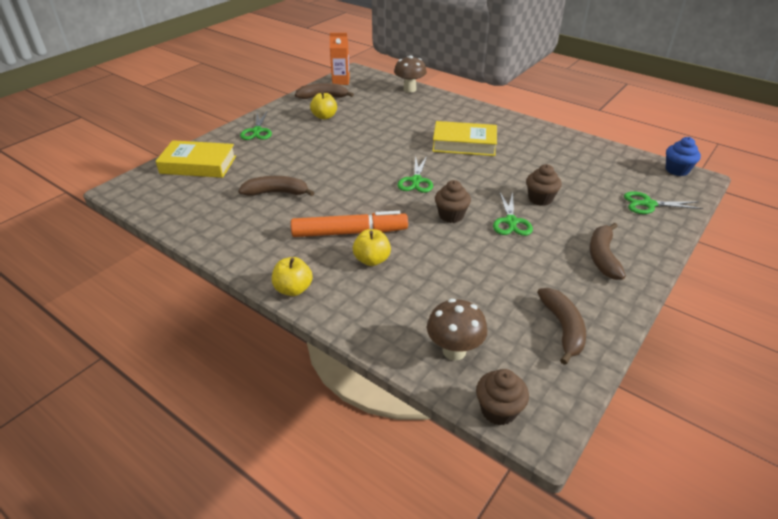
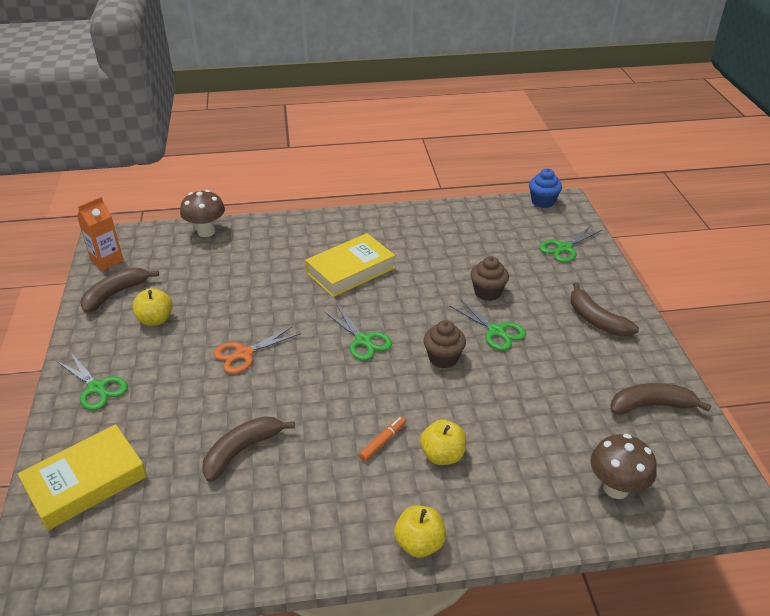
camera: 45 degrees left, 0 degrees up
orange marker [291,211,408,237] -> orange marker [359,417,406,461], size x0.44
brown cupcake [476,369,529,425] -> none
brown banana [537,288,586,365] -> brown banana turned 45 degrees counterclockwise [610,383,712,415]
none -> orange scissors [214,326,301,374]

